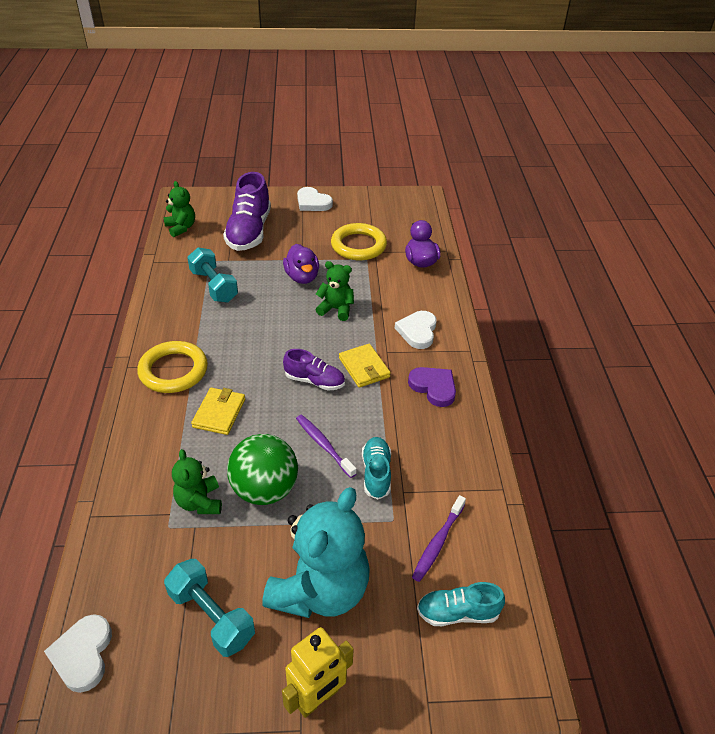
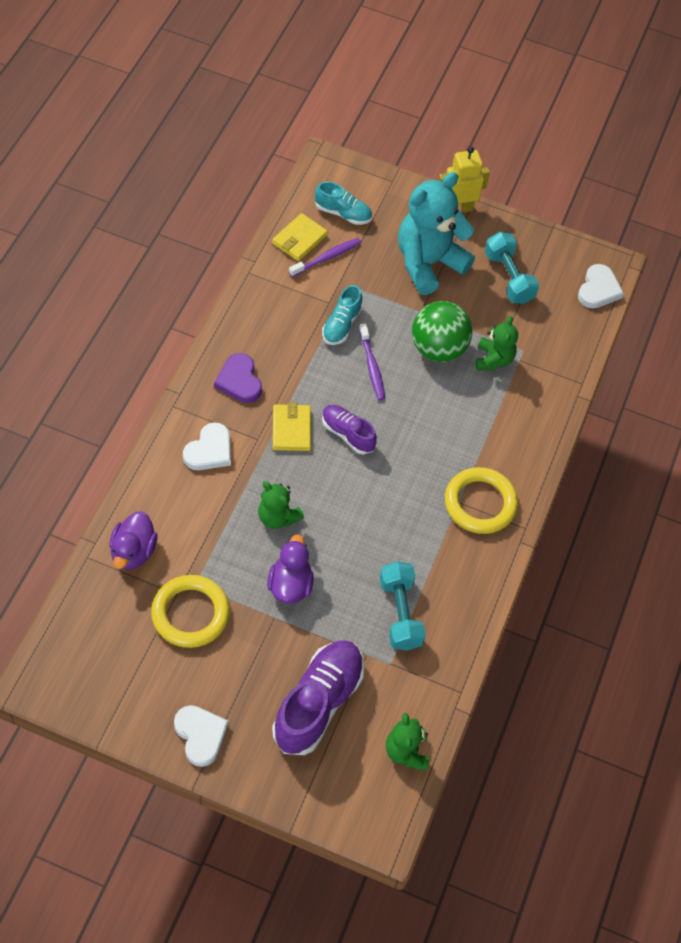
camera: 160 degrees left, 15 degrees up
yellow wallet [191,388,245,435] -> yellow wallet moved to [272,213,328,261]

